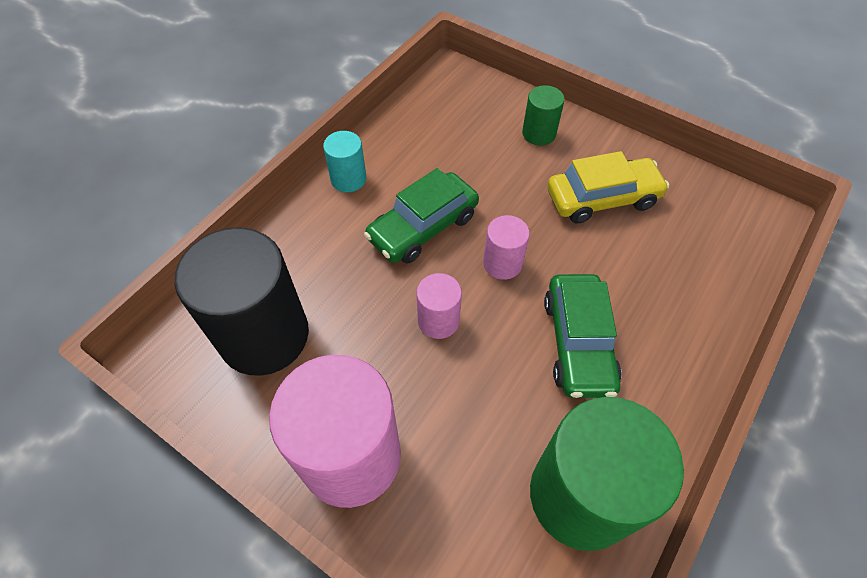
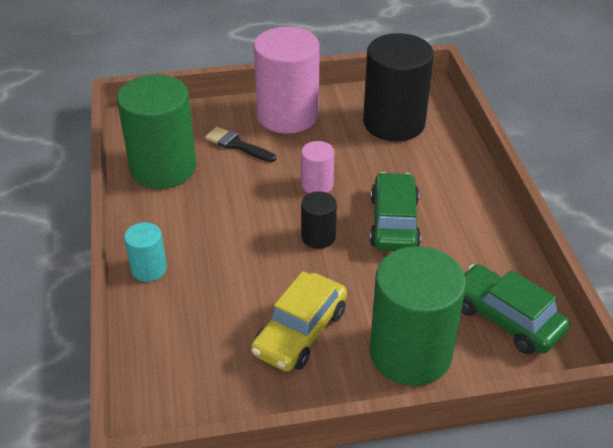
camera: 135 degrees right, 15 degrees down
turquoise cylinder [323,131,366,192] -> turquoise cylinder moved to [124,222,167,282]
pink cylinder [483,215,530,280] -> black cylinder [301,191,337,249]
green cylinder [522,85,565,145] -> green cylinder [370,246,466,386], size x2.10
green car [544,274,622,398] -> green car moved to [461,264,570,354]
none -> black brush [205,127,276,162]

